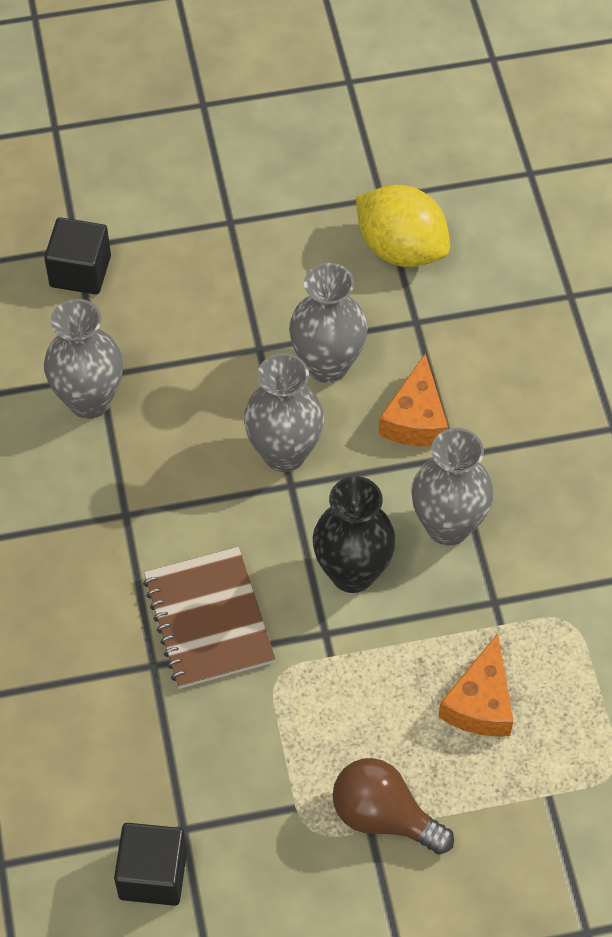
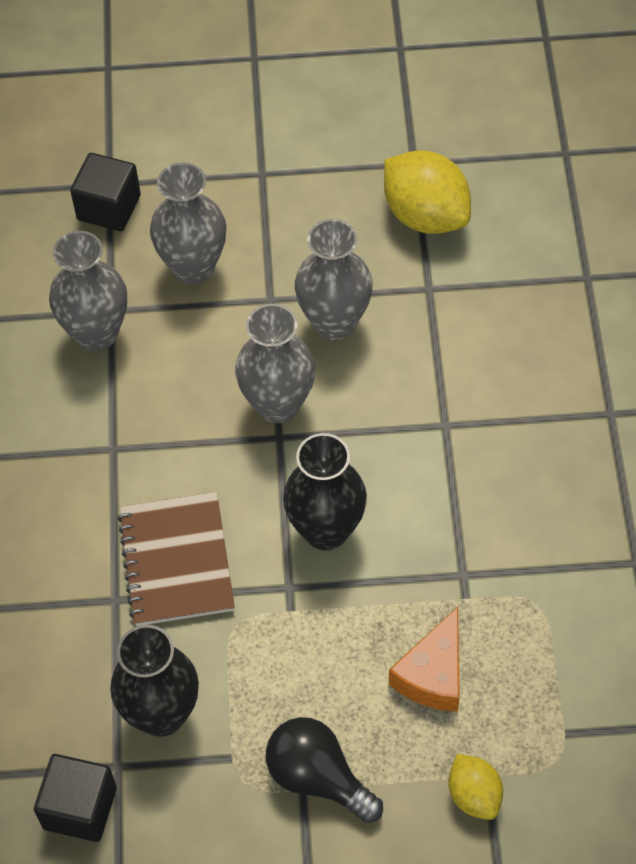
camera: 10 degrees right, 0 degrees up
brown light bulb [332,758,454,855] -> black light bulb [266,717,383,823]
orange cheese [379,353,448,446] -> none
grey vase [411,428,494,546] -> grey vase moved to [150,163,226,284]
none -> black vase [110,625,199,737]
none -> yellow lemon [448,754,503,820]

